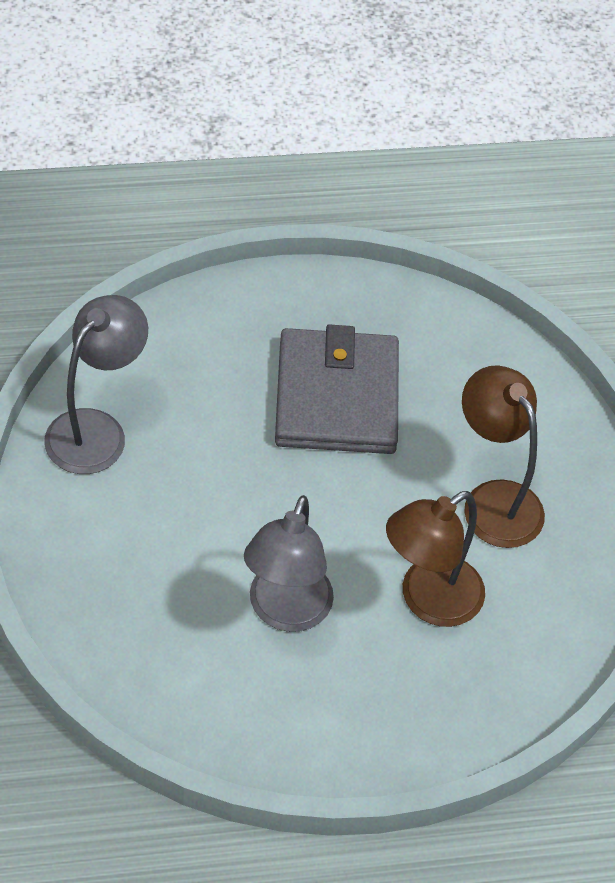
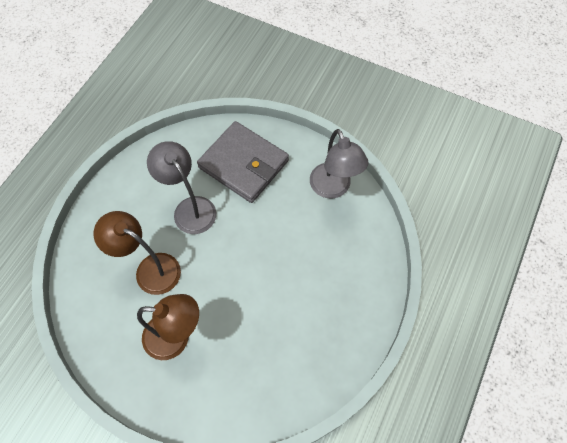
camera: 130 degrees right, 10 degrees up
grey wallet [275,324,399,454] -> grey wallet moved to [197,121,289,203]
brown lamp [386,491,485,627] -> brown lamp turned 60 degrees counterclockwise [93,211,181,295]

